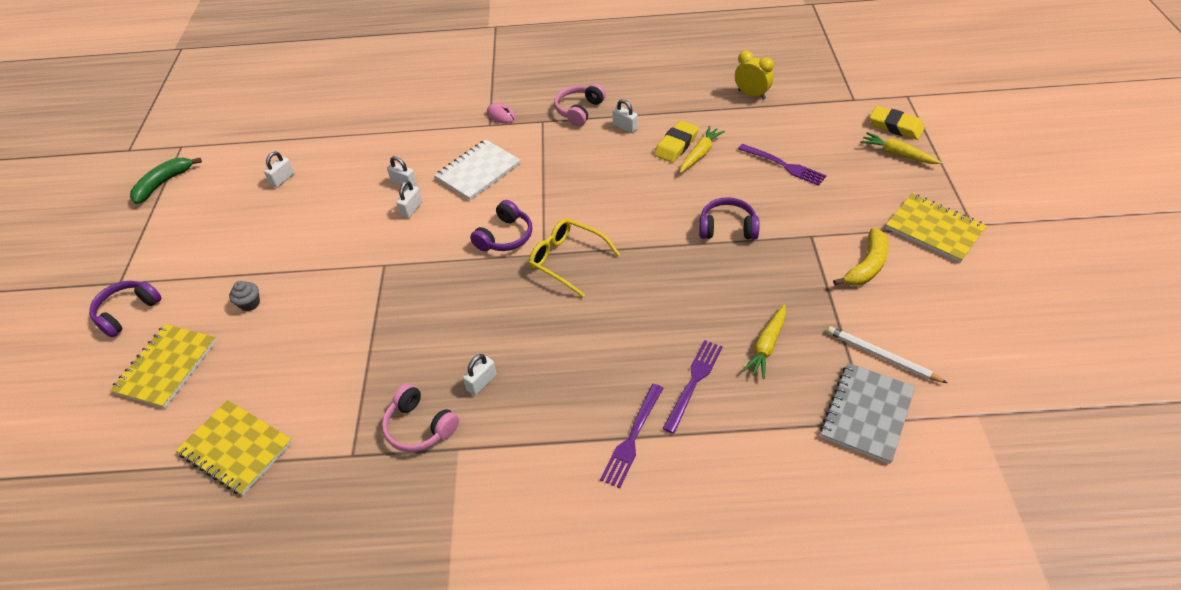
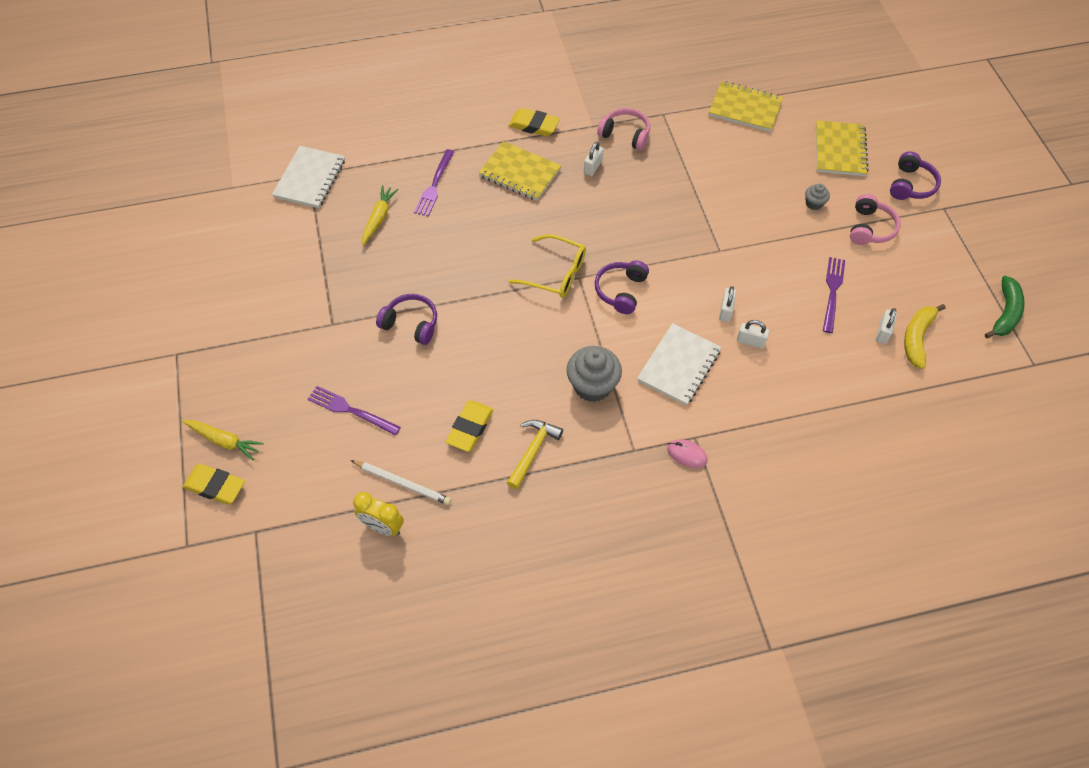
camera: 165 degrees right, 10 degrees up
pink headphones [554,83,606,126] -> pink headphones moved to [850,194,901,245]
purple fork [600,384,664,488] -> purple fork moved to [823,257,845,333]
white padlock [612,99,638,133] -> yellow hammer [507,420,563,489]
yellow carrot [679,126,725,173] -> none
purple headphones [699,197,759,240] -> purple headphones turned 150 degrees counterclockwise [376,294,437,345]
grey notebook [820,363,915,464] -> white notebook [272,146,345,208]
white pencil [827,326,947,383] -> white pencil moved to [350,460,451,505]
yellow banana [833,228,888,286] -> yellow banana moved to [904,304,946,369]
yellow notebook [886,193,987,263] -> yellow notebook moved to [478,141,561,201]
none -> yellow eraser [509,108,560,136]
none -> grey cupcake [567,346,622,402]

